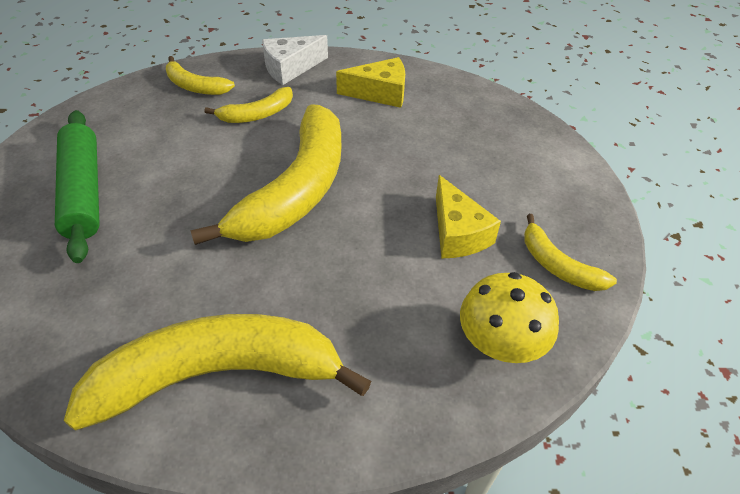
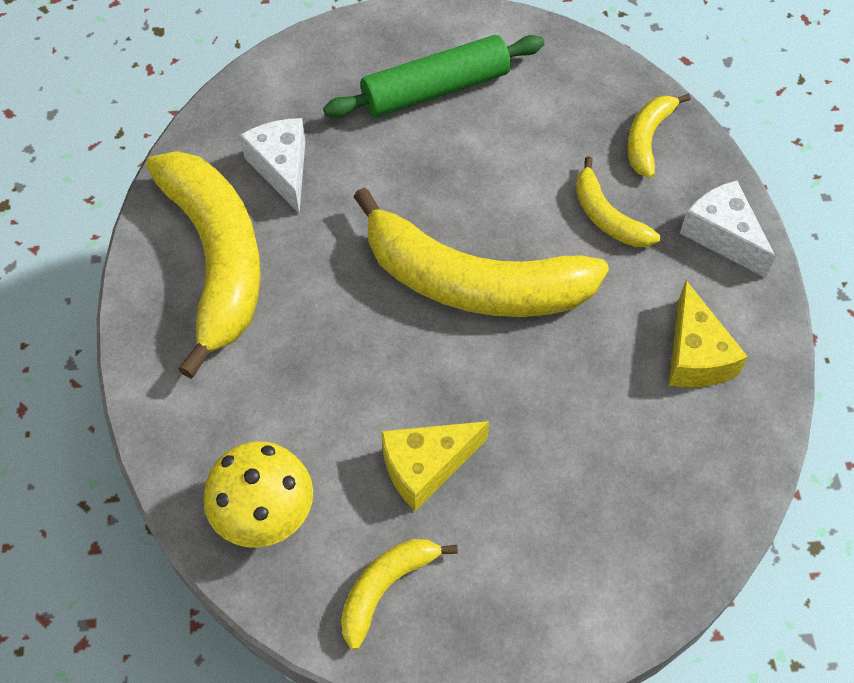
camera: 85 degrees right, 10 degrees up
none -> white cheese [240,118,305,213]

